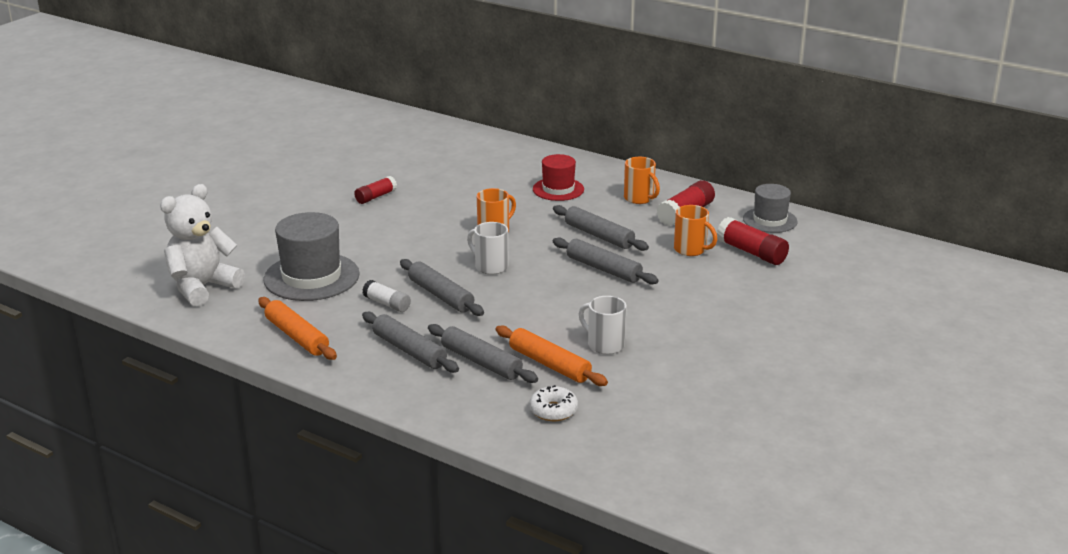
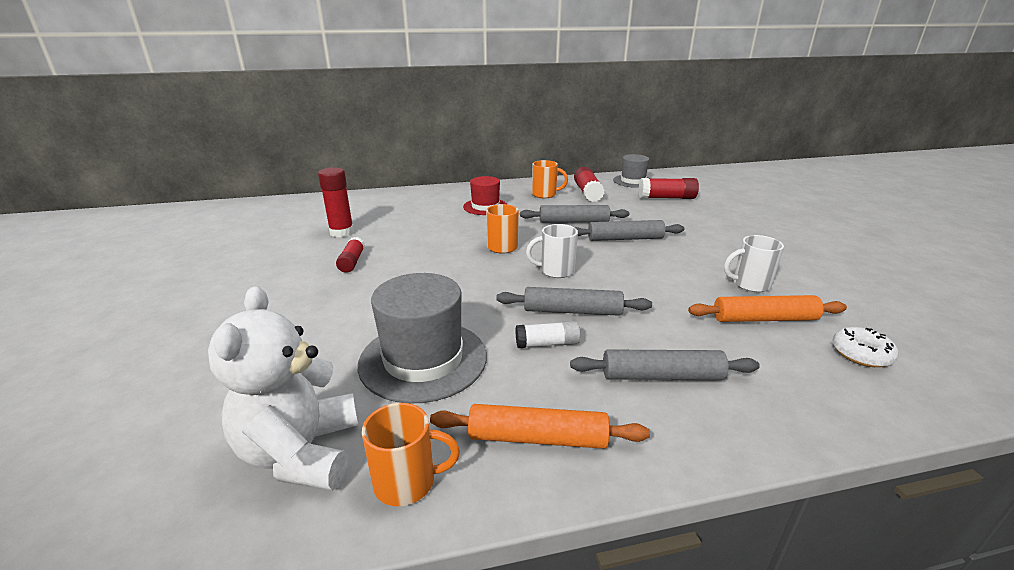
camera: 45 degrees left, 0 degrees up
grey rolling pin [428,324,538,383] -> none
orange mug [674,205,717,256] -> orange mug moved to [362,403,460,506]
none -> red glue stick [318,167,354,237]

